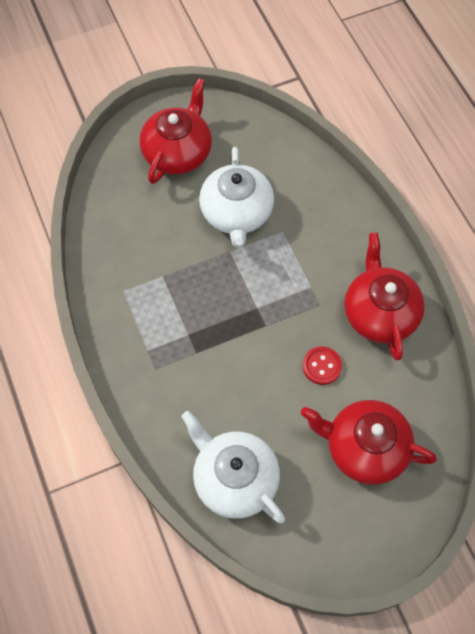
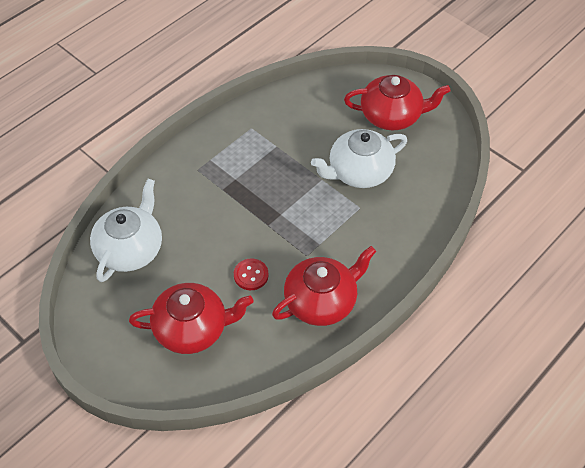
camera: 65 degrees right, 10 degrees down
red teapot [301,400,437,485] -> red teapot turned 90 degrees clockwise [129,283,254,354]

